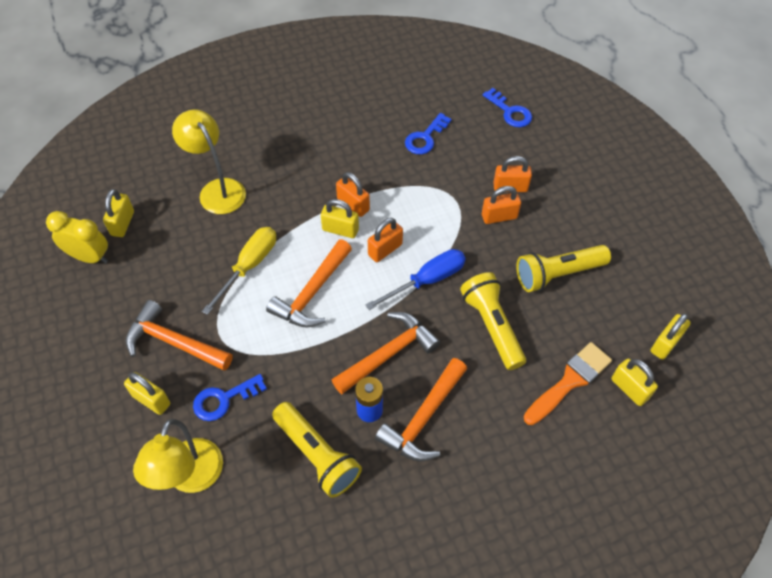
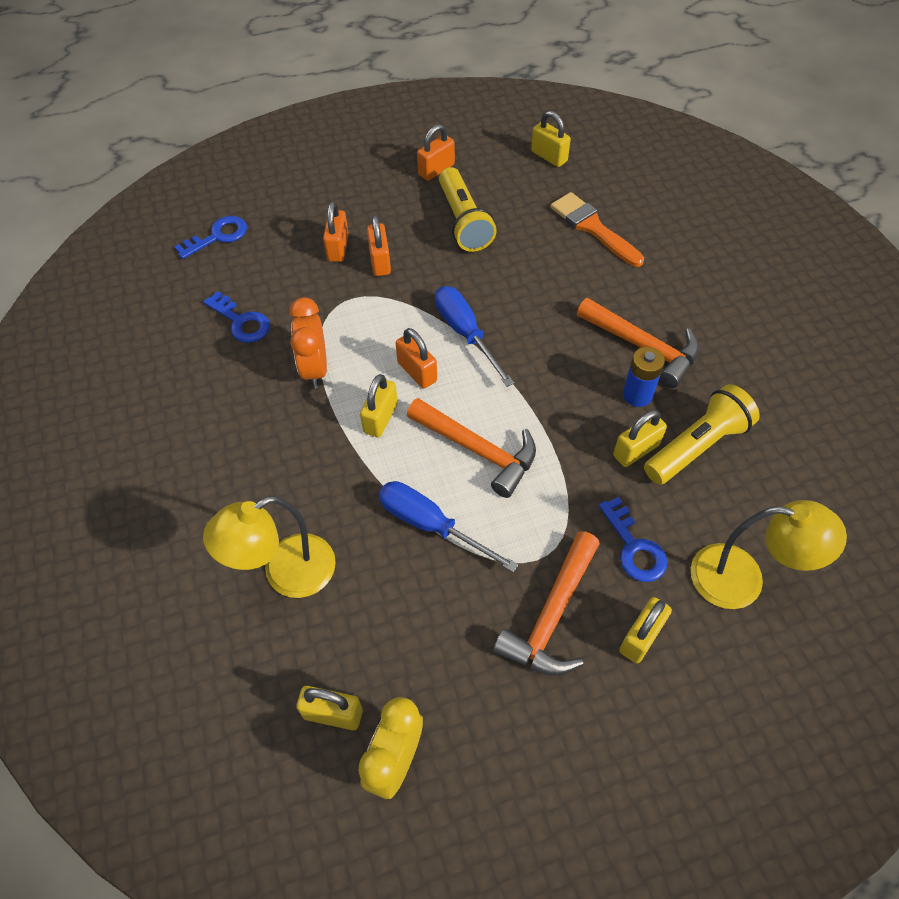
camera: 85 degrees left, 0 degrees up
yellow screwdriver [202,227,276,315] -> blue screwdriver [379,481,519,573]
orange hammer [332,312,440,394] -> none
orange padlock [336,172,370,217] -> orange padlock moved to [417,124,455,181]
yellow flashlight [460,272,526,370] -> none
yellow padlock [611,358,658,406] -> yellow padlock moved to [613,410,667,467]
none -> orange clock [290,297,327,388]

